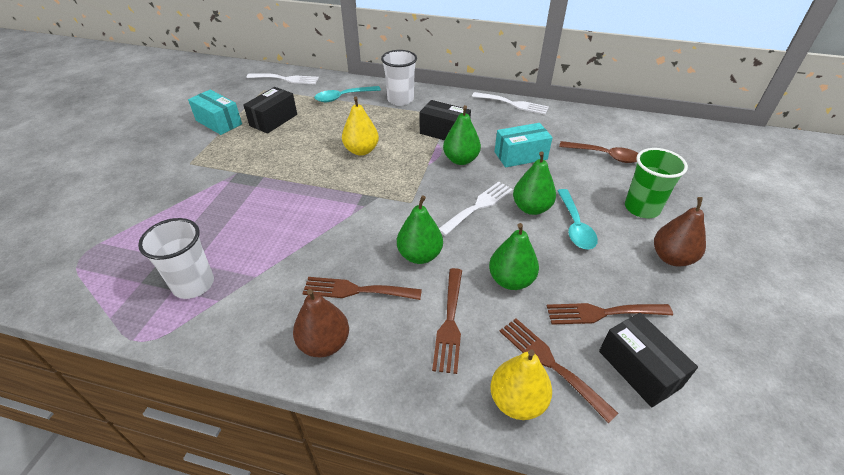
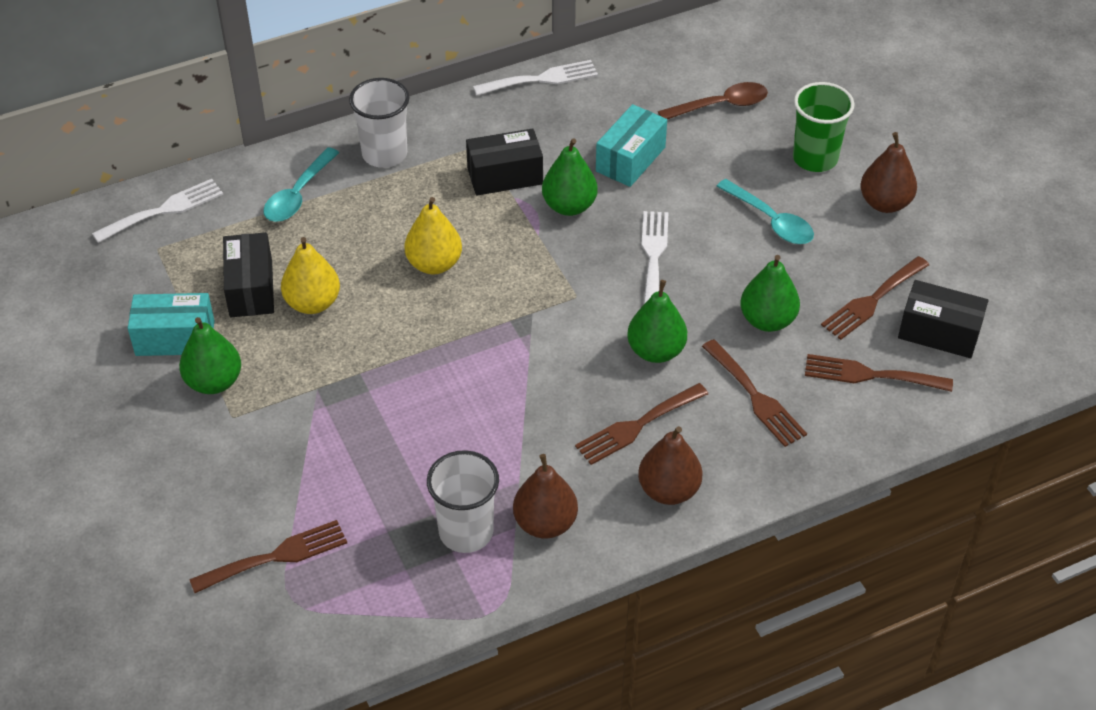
camera: 40 degrees left, 5 degrees up
yellow pear [490,349,552,420] -> yellow pear moved to [281,237,340,314]
green pear [513,151,556,215] -> green pear moved to [179,317,241,394]
none -> brown fork [189,520,347,593]
none -> brown pear [513,454,578,539]

